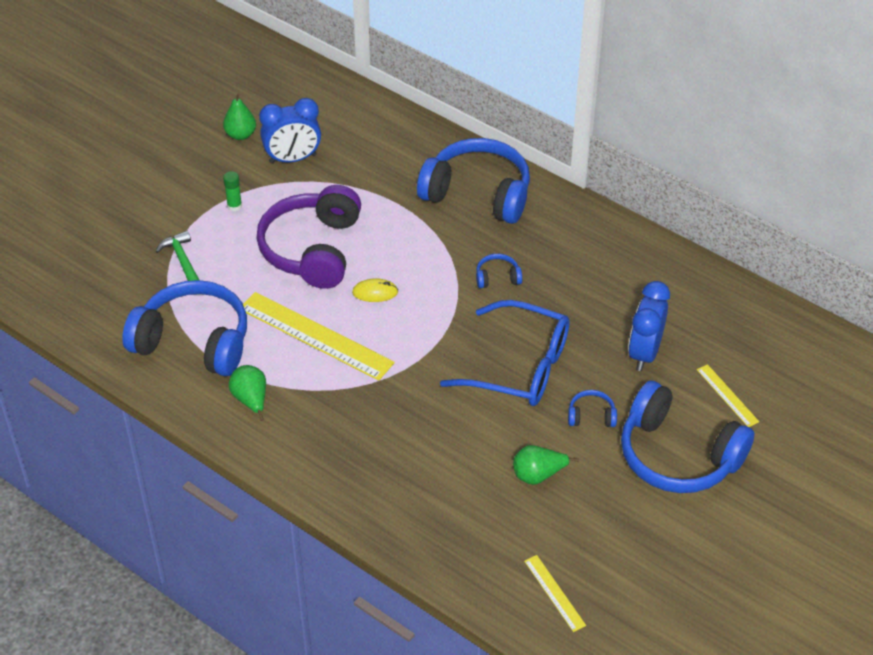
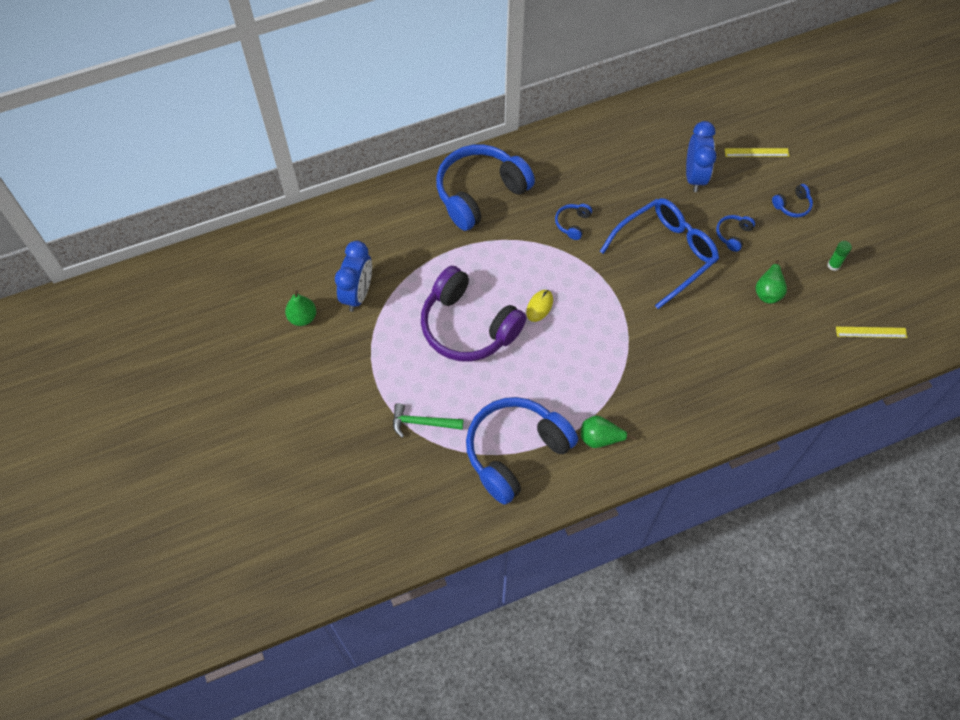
camera: 60 degrees left, 15 degrees up
green glue stick [223,171,242,211] -> green glue stick moved to [828,241,852,271]
yellow ruler [243,292,395,381] -> none
blue headphones [621,381,754,493] -> blue headphones [772,184,813,218], size x0.41
blue clock [628,281,670,371] -> blue clock turned 135 degrees counterclockwise [686,121,716,192]

